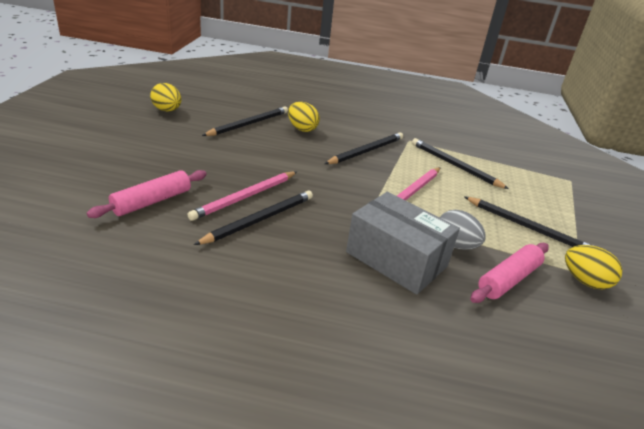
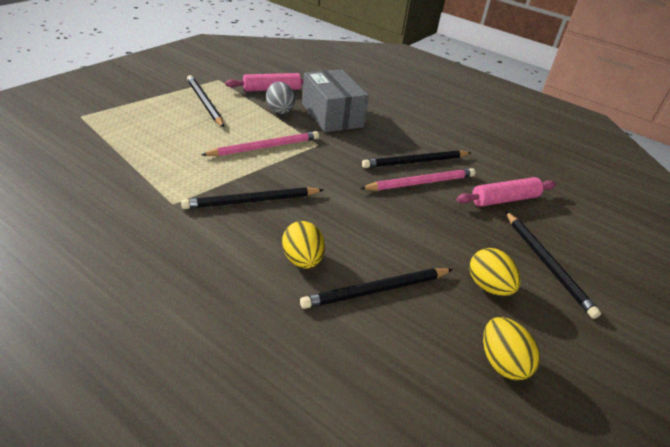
camera: 155 degrees left, 5 degrees up
black pencil [412,138,509,189] -> black pencil moved to [506,212,601,319]
yellow egg [565,245,622,289] -> yellow egg moved to [470,248,521,296]

